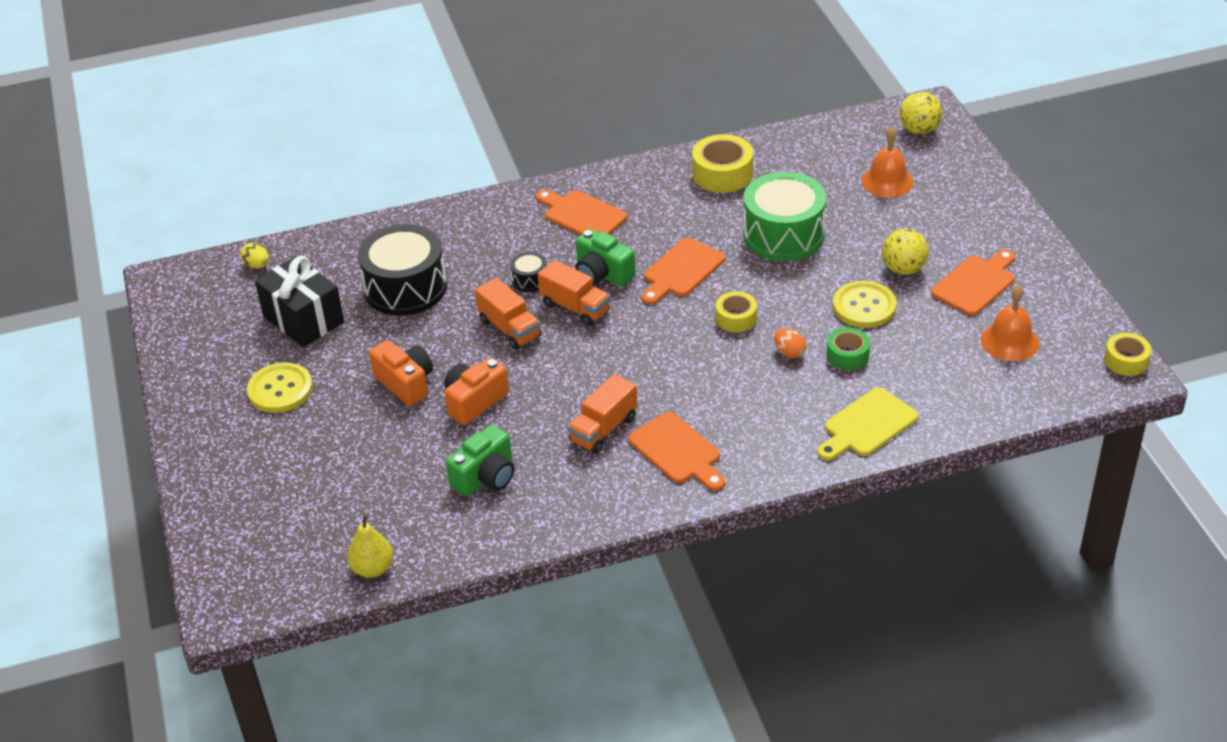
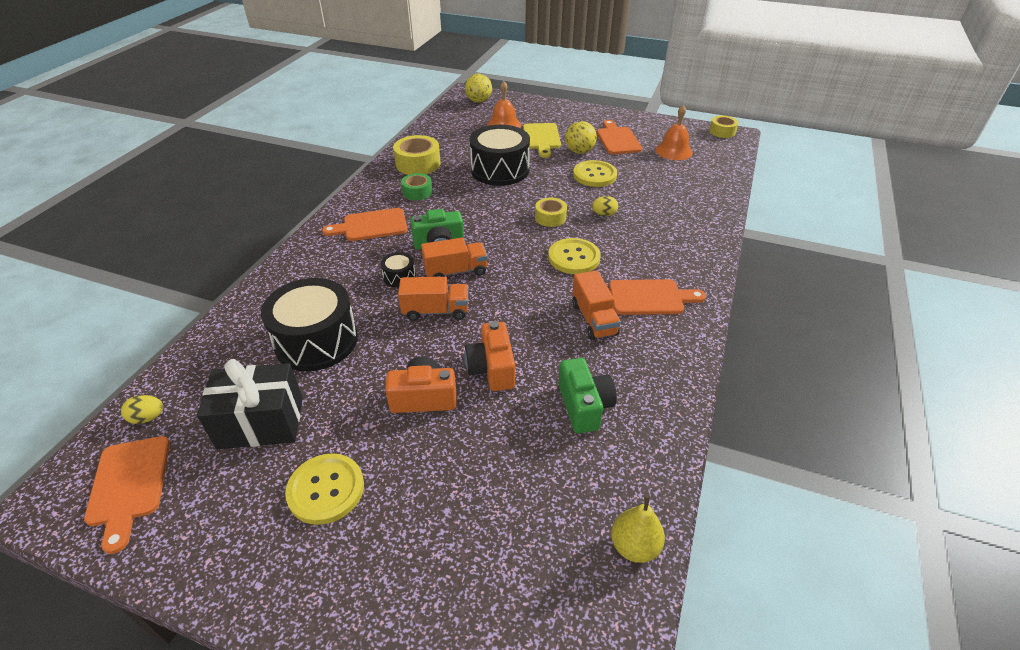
camera: 55 degrees left, 0 degrees up
orange cutting board [642,238,725,305] -> orange cutting board moved to [84,436,170,554]
green drum [743,172,826,261] -> black drum [470,125,530,186]
orange egg [774,328,806,358] -> yellow egg [592,196,618,216]
yellow cutting board [817,387,918,461] -> yellow cutting board moved to [523,123,561,158]
green tape [827,328,870,370] -> green tape moved to [401,173,432,200]
none -> yellow button [548,238,601,274]

